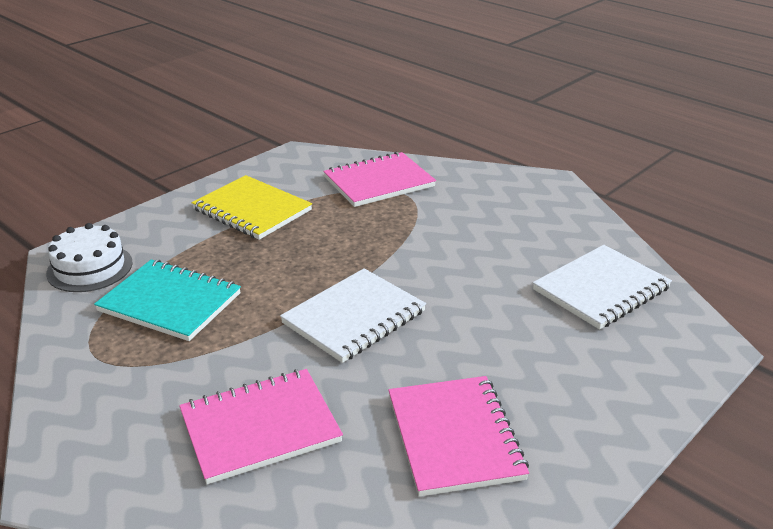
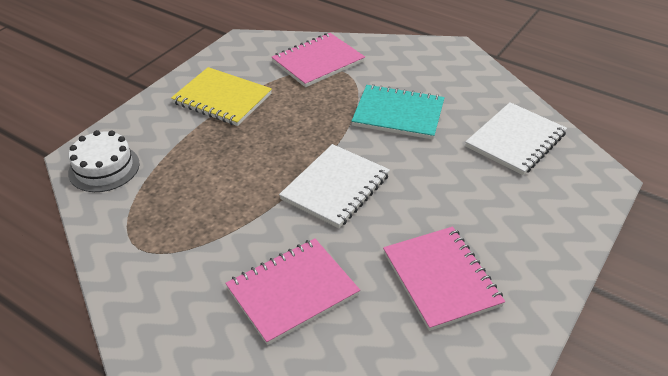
camera: 10 degrees left, 10 degrees up
turquoise notebook [94,259,241,341] -> turquoise notebook moved to [351,84,445,139]

